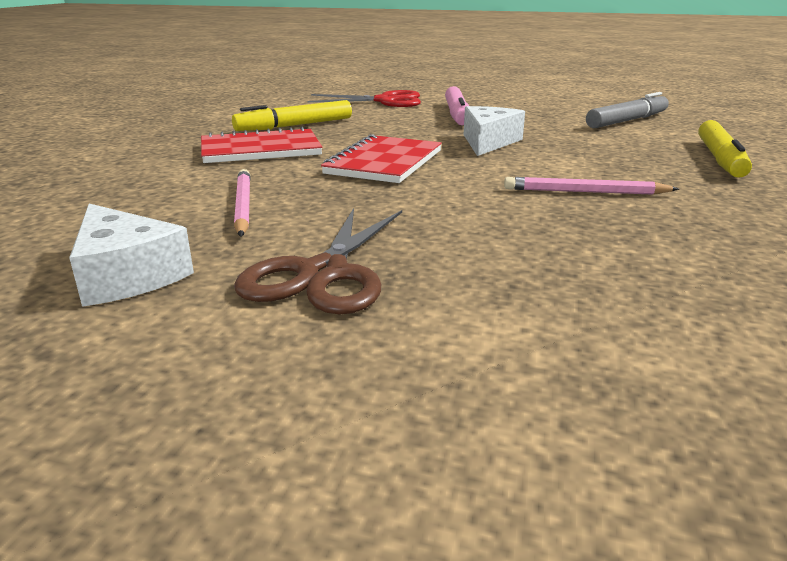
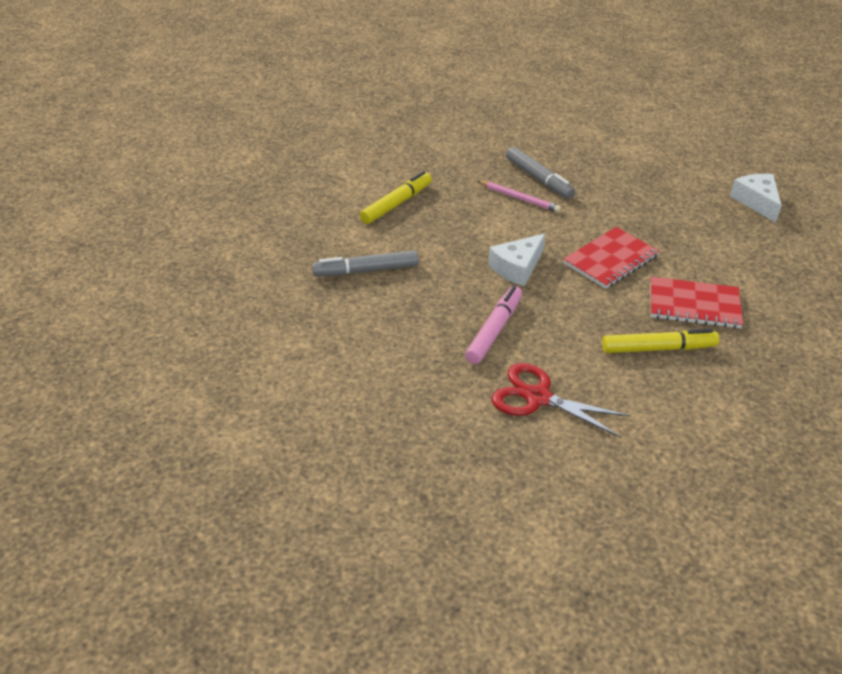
camera: 155 degrees left, 15 degrees up
pink pencil [234,169,251,237] -> none
brown scissors [234,208,402,315] -> none
none -> grey marker [506,147,575,199]

